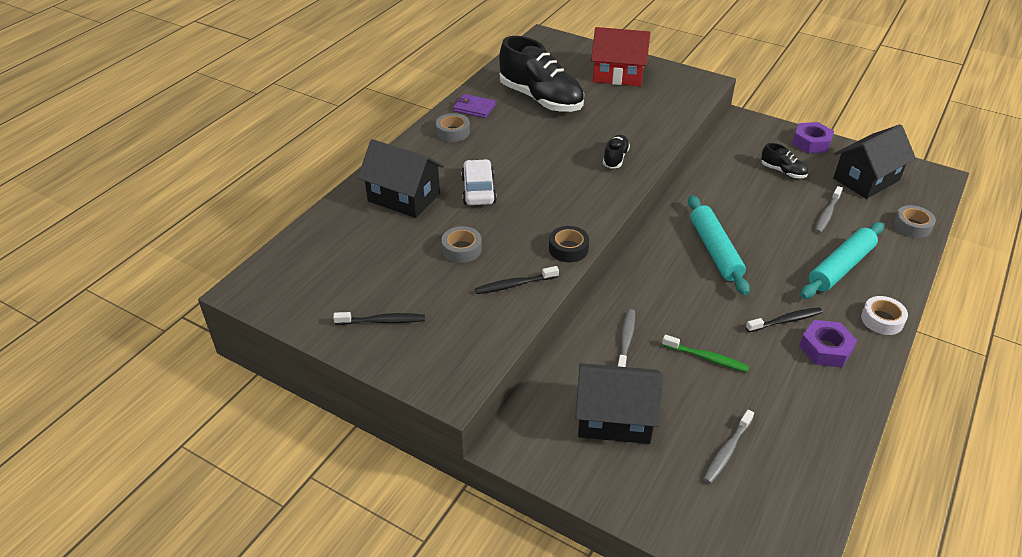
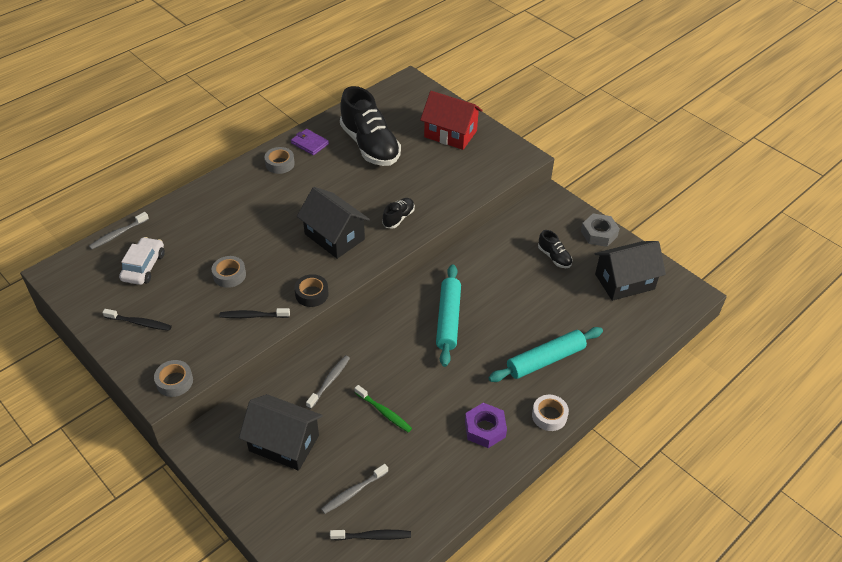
camera: 15 degrees right, 5 degrees up
black house [358,139,444,218] -> black house moved to [297,187,370,259]
white car [461,159,497,205] -> white car moved to [119,237,165,285]
black toothbrush [746,307,823,332] -> black toothbrush moved to [330,530,411,541]
purple nut [792,122,834,153] -> grey nut [581,214,620,247]
grey toothbrush [815,186,843,233] -> grey toothbrush moved to [89,212,149,249]
grey tape [894,205,936,238] -> grey tape moved to [154,360,193,397]

